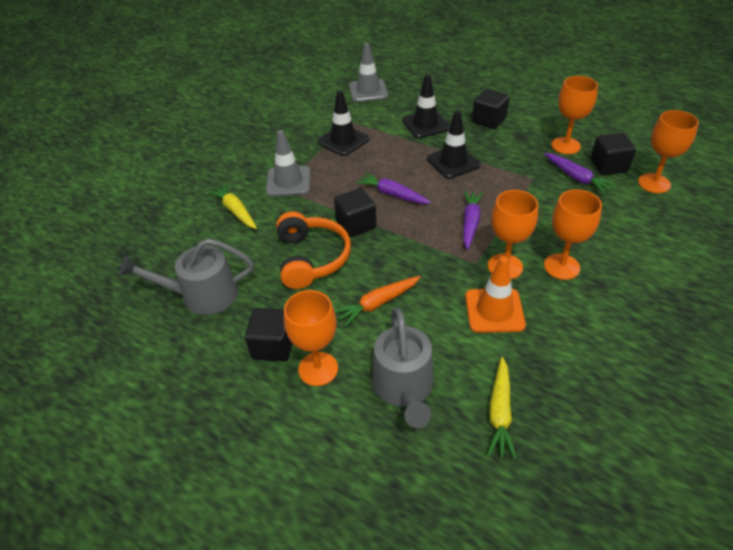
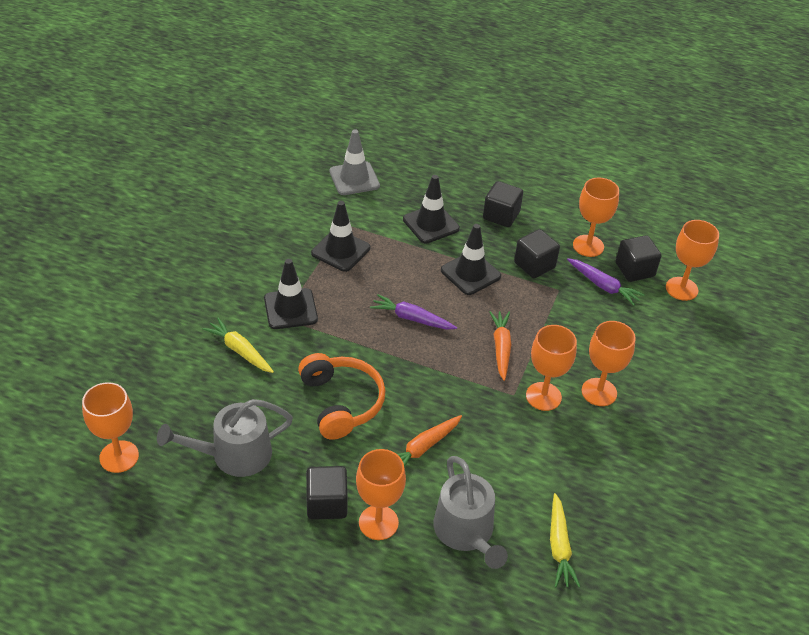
camera: 15 degrees left, 0 degrees up
grey traffic cone [266,130,310,196] -> black traffic cone [264,259,318,329]
black cube [334,188,376,237] -> black cube moved to [514,229,560,278]
purple carrot [463,191,483,250] -> orange carrot [489,311,511,381]
orange traffic cone [465,256,526,333] -> none
none -> orange goblet [82,382,139,473]

